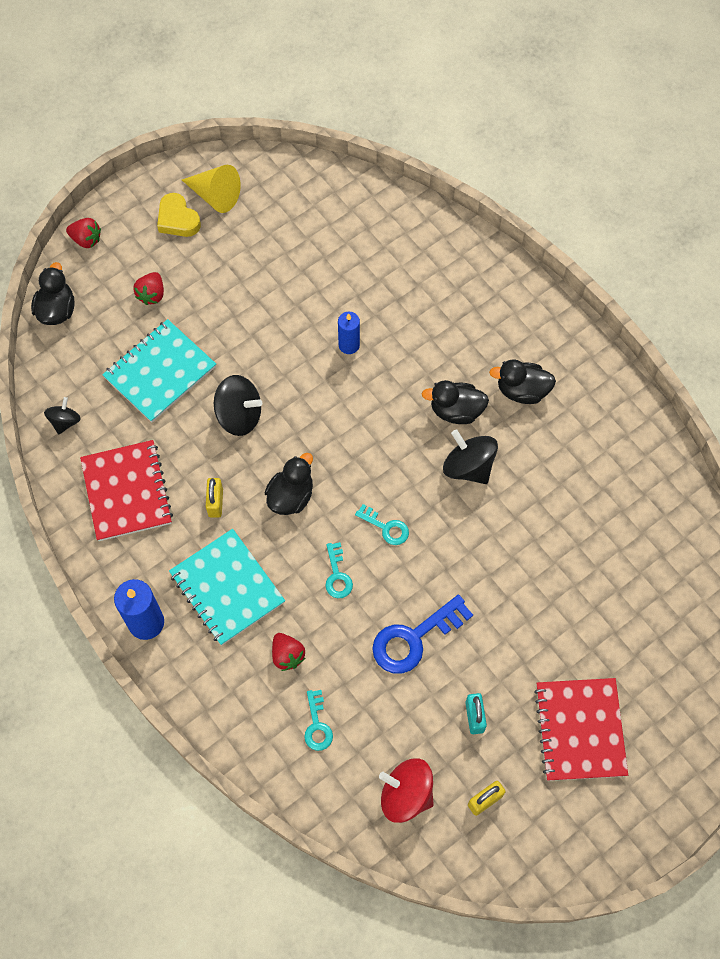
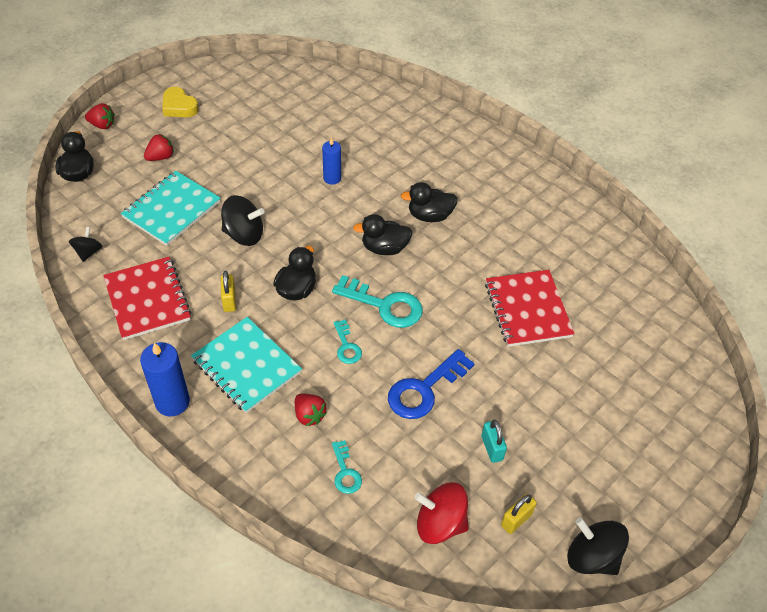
camera: 10 degrees left, 15 degrees down
red strawberry [133,272,164,305] -> red strawberry turned 135 degrees counterclockwise [144,134,174,161]
yellow cone [182,165,241,213] -> none
turquoise key [355,504,409,545] -> turquoise key [332,275,423,328], size x1.82
black spinning top [443,429,498,484] -> black spinning top moved to [567,518,629,575]
black duck [489,359,556,404] -> black duck moved to [353,214,413,255]
red notebook [534,678,628,781] -> red notebook moved to [485,270,575,347]

